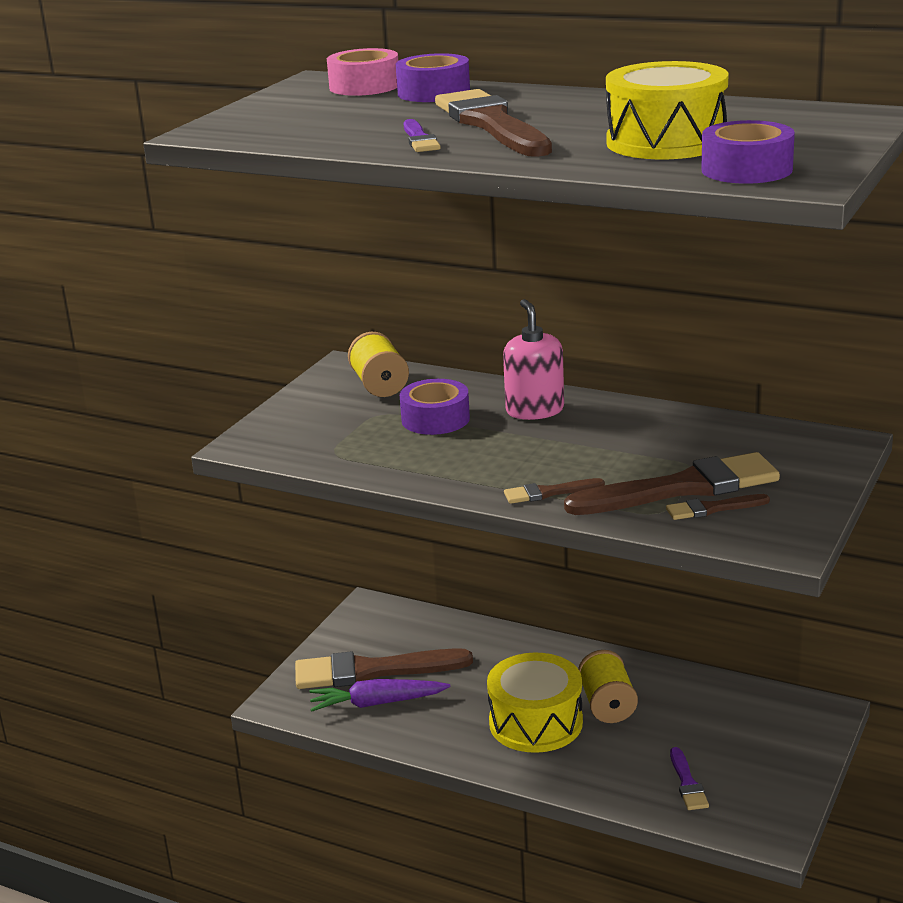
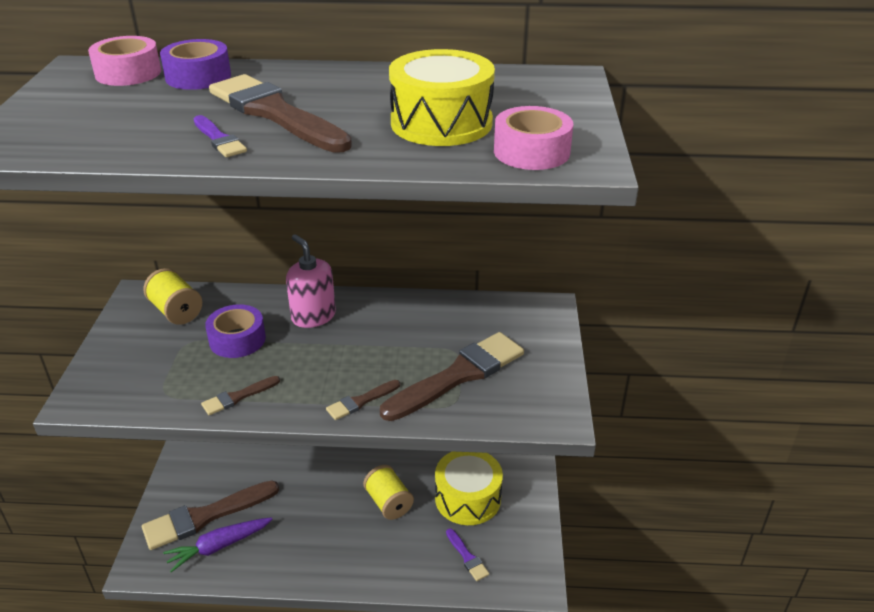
camera: 25 degrees left, 10 degrees up
yellow drum [487,653,583,753] -> yellow drum moved to [435,452,503,525]
brown brush [666,494,770,520] -> brown brush moved to [201,376,280,415]
purple tape [701,120,795,184] -> pink tape [494,106,573,170]

